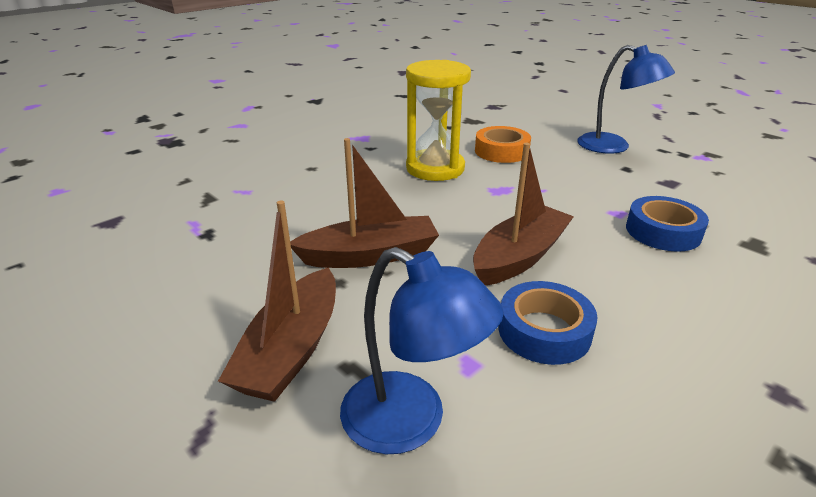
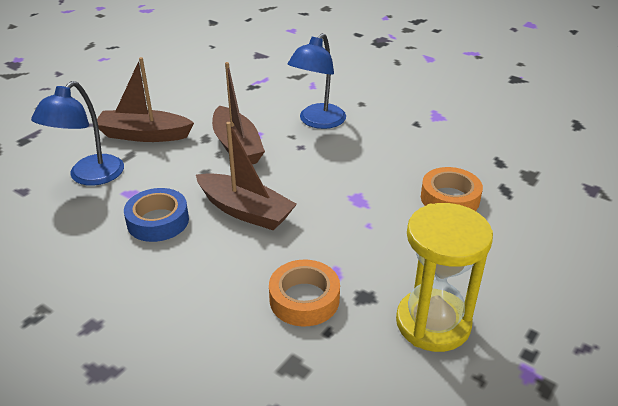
camera: 80 degrees right, 5 degrees up
yellow hourglass [406,60,471,181] -> yellow hourglass moved to [396,203,493,352]
blue lamp [577,45,675,154] -> blue lamp moved to [288,33,346,129]
blue tape [626,196,709,252] -> orange tape [269,260,340,326]

